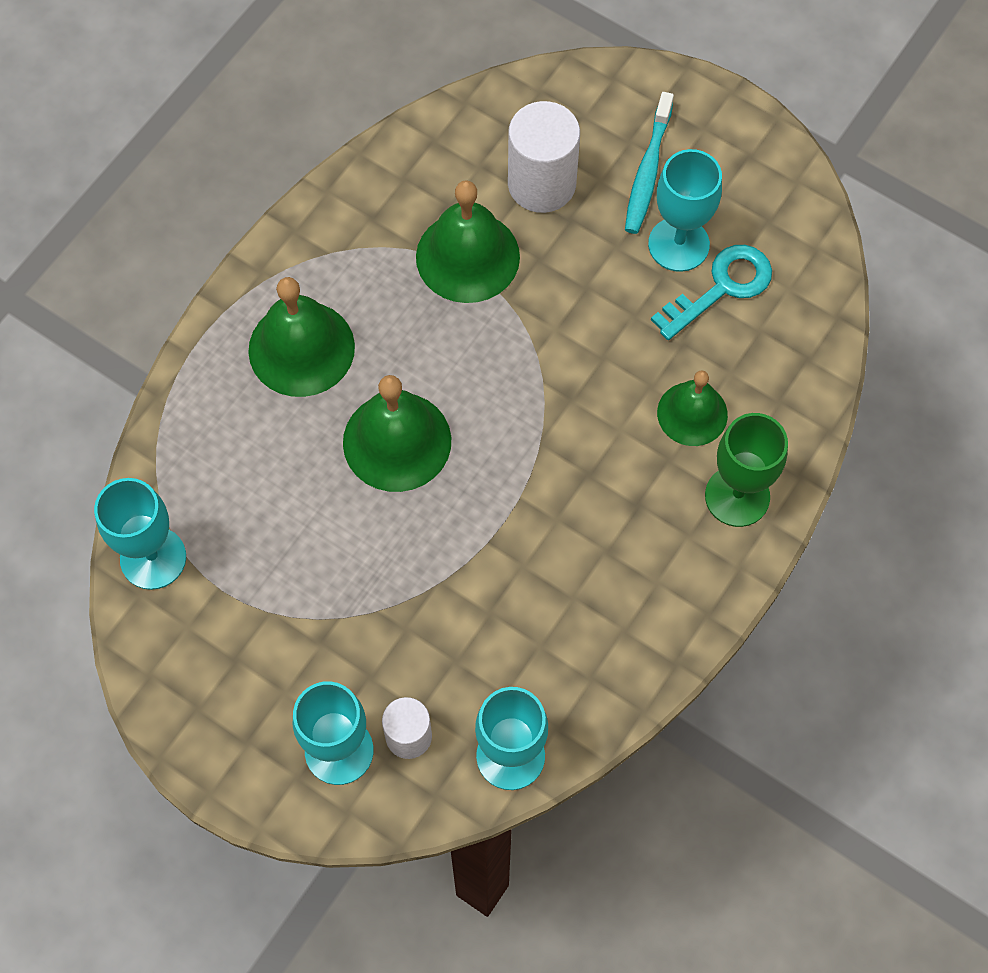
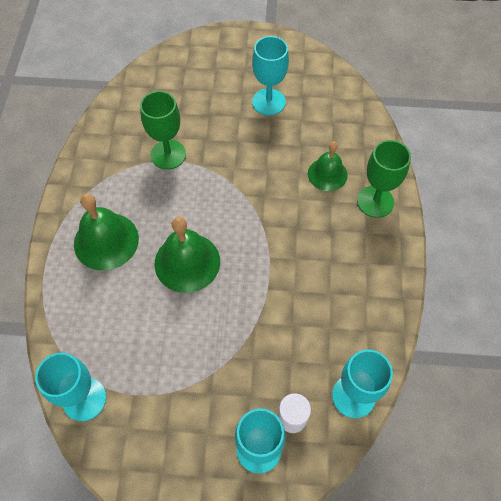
camera: 30 degrees left, 5 degrees down
green bell [416,180,520,303] -> green goblet [140,91,186,170]
white cylinder [508,101,580,213] -> none
turquoise toothbrush [625,92,674,234] -> none
turquoise key [651,245,772,340] -> none

